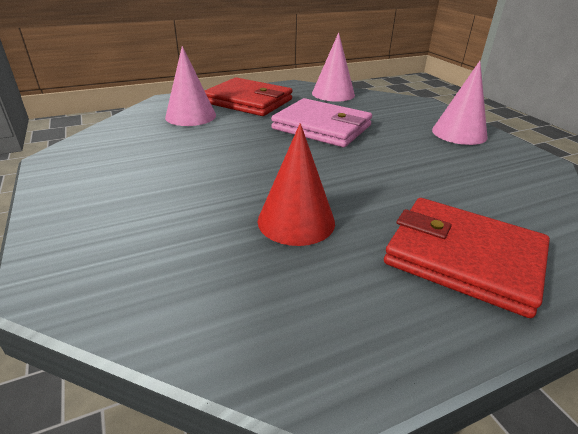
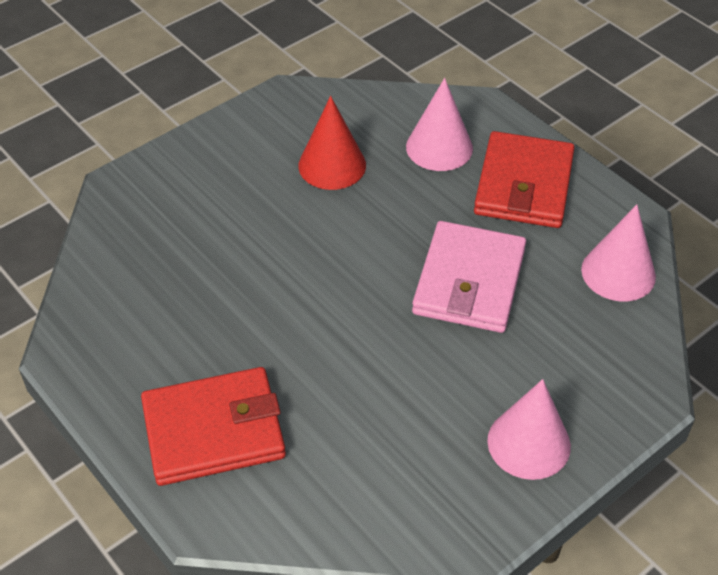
camera: 75 degrees right, 15 degrees up
red cone [258,123,335,246] -> red cone moved to [298,96,366,190]
red wallet [384,198,550,318] -> red wallet turned 60 degrees clockwise [141,367,286,486]

